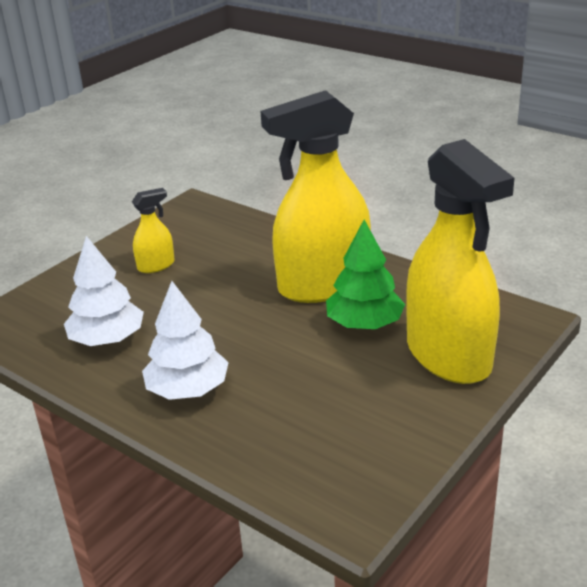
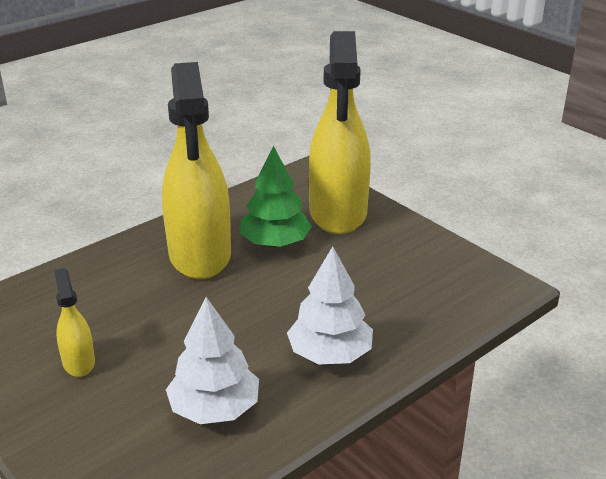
camera: 80 degrees left, 0 degrees up
yellow spray bottle [406,139,515,384] -> yellow spray bottle turned 105 degrees clockwise [309,31,371,234]

